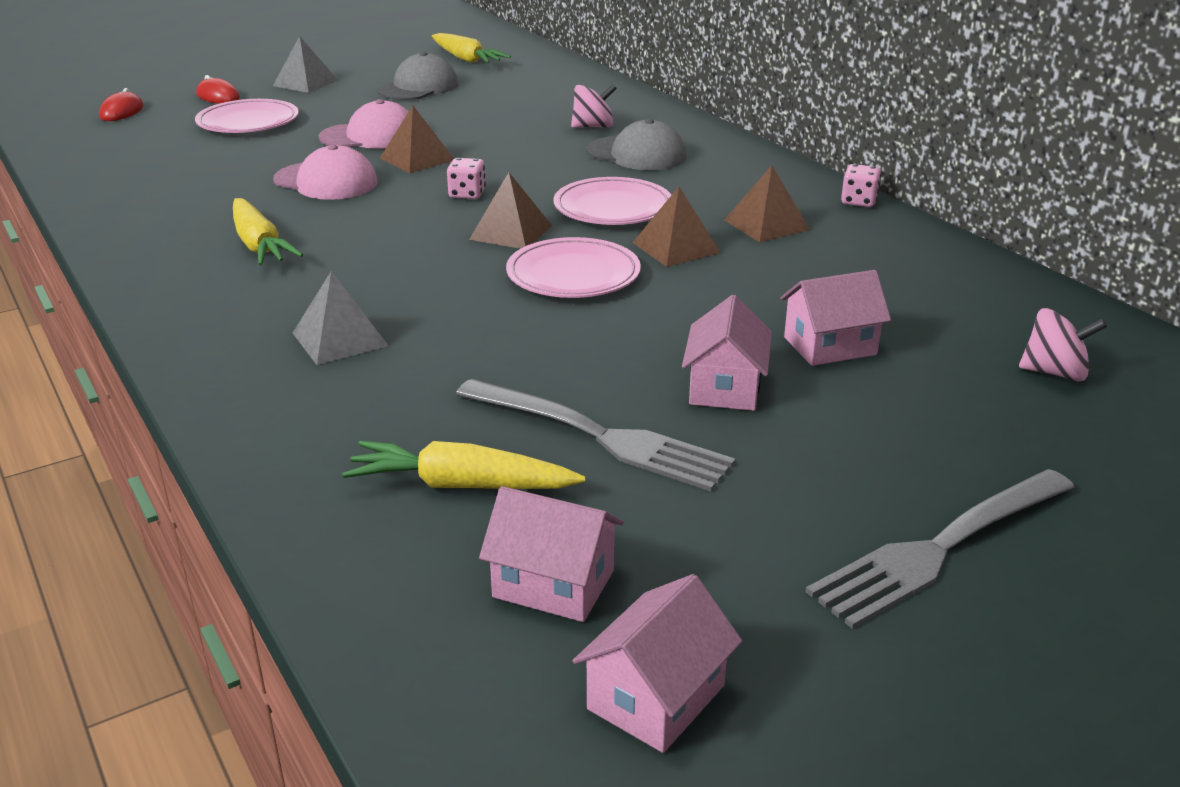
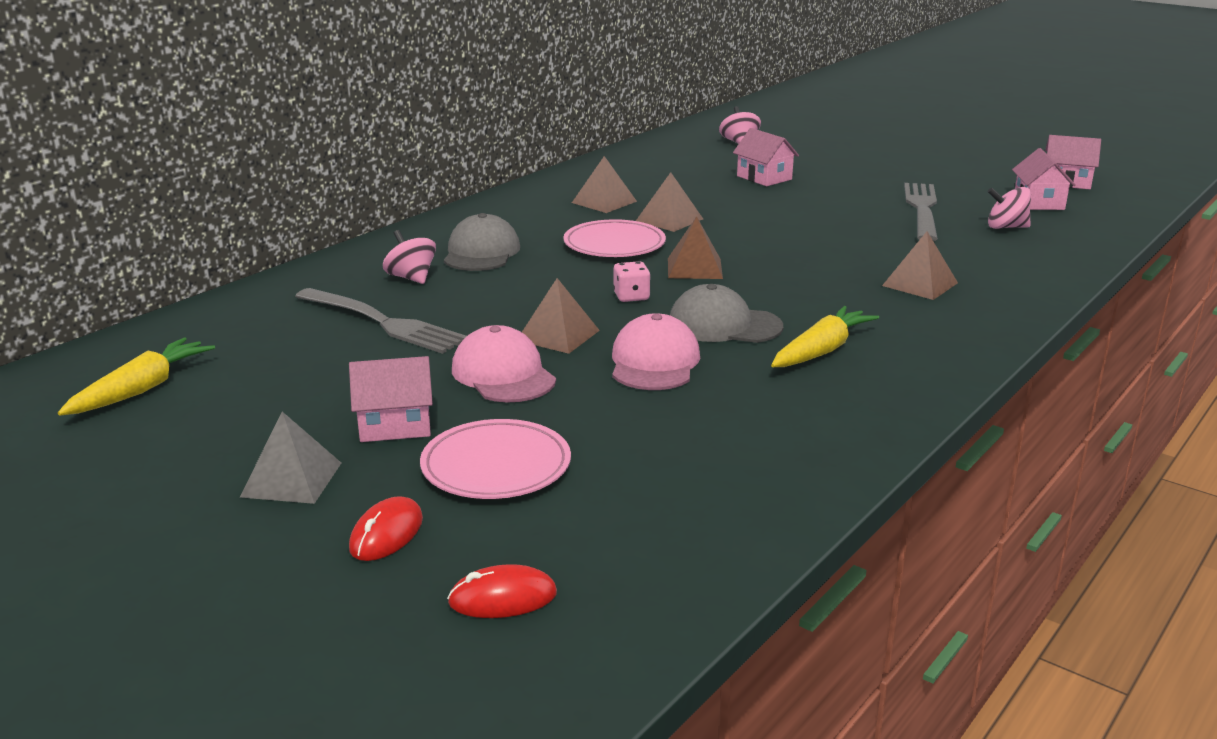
camera: 110 degrees left, 5 degrees down
grey pyramid [293,271,389,365] -> brown pyramid [882,231,958,300]
yellow carrot [342,441,586,489] -> pink spinning top [988,187,1031,229]
grey cap [377,52,458,100] -> grey cap moved to [670,284,783,343]
pink plate [506,237,641,298] -> none
pink house [682,295,772,411] -> pink house moved to [349,356,433,442]
grey fork [805,469,1075,629] -> grey fork moved to [295,288,467,354]
pink dice [841,164,881,207] -> none

